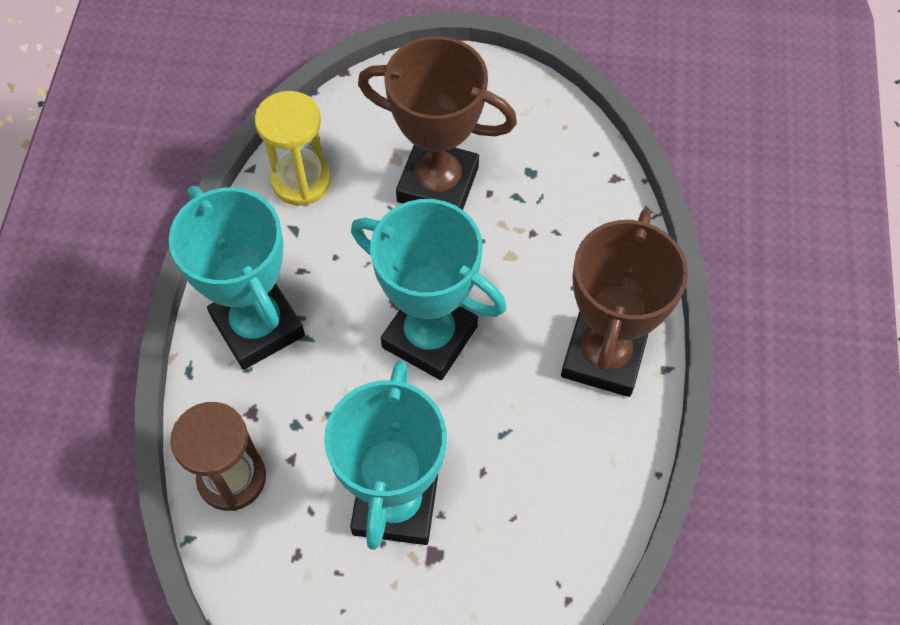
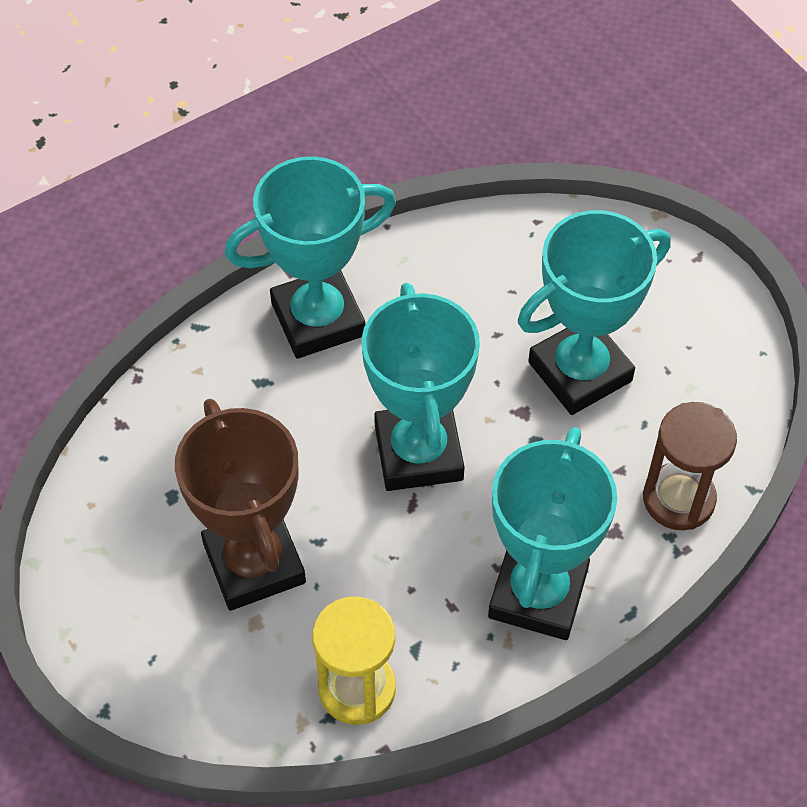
camera: 130 degrees left, 5 degrees down
brown trophy [561,209,688,397] -> turquoise trophy [225,156,396,359]

